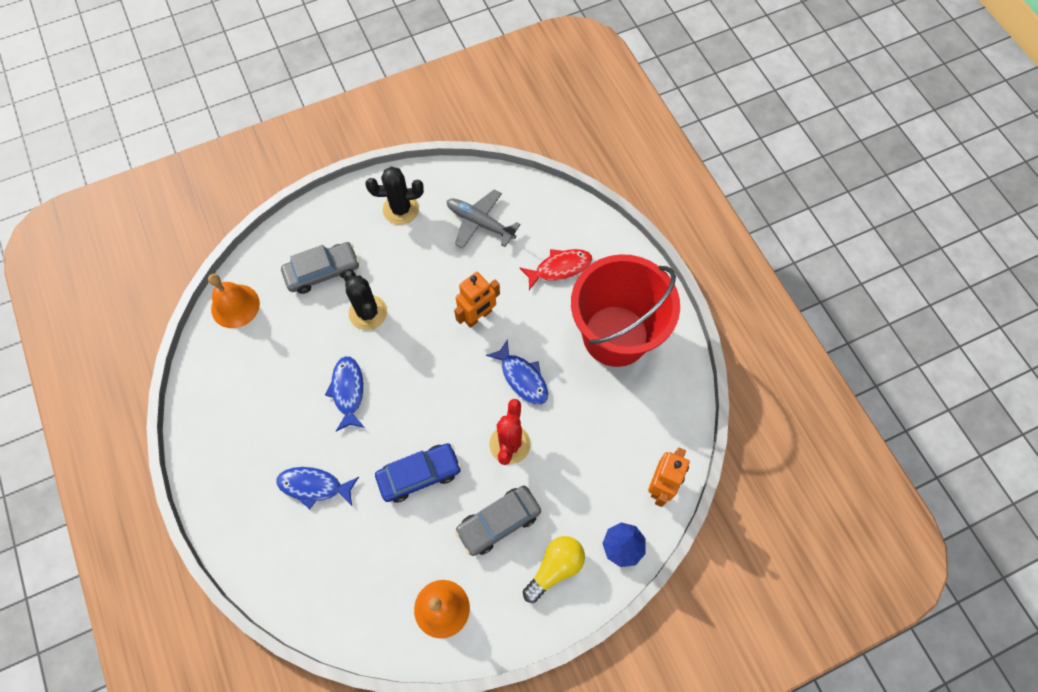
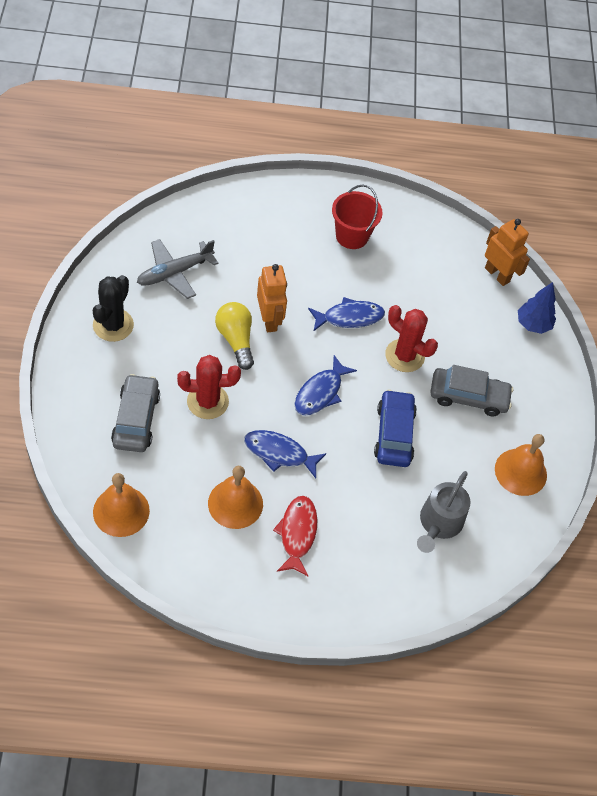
camera: 70 degrees left, 10 degrees down
blue fish [276,467,359,509] -> blue fish moved to [295,355,357,416]
black cactus [344,271,387,330] -> red cactus [177,355,241,419]
grey car [455,486,541,556] -> grey car turned 75 degrees counterclockwise [430,365,513,417]
red fish [520,249,592,290] -> red fish moved to [273,496,318,576]
yellow light bulb [523,536,585,603] -> yellow light bulb moved to [215,302,254,370]
red bucket [571,254,680,367] -> red bucket [332,184,382,249], size x0.51
none -> orange bell [208,466,263,529]
none -> grey watering can [417,471,471,553]

